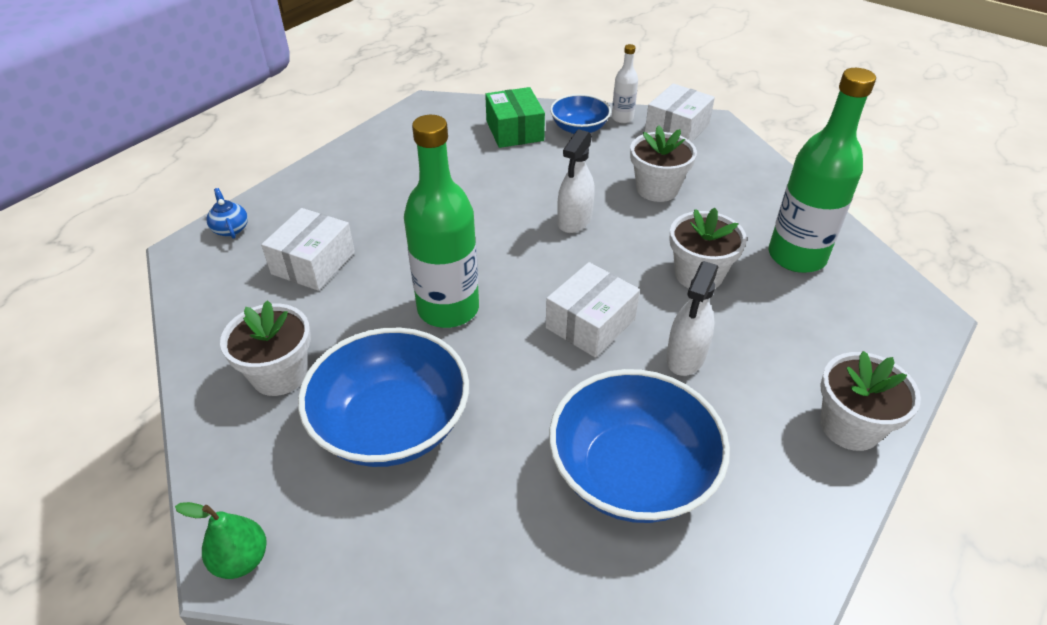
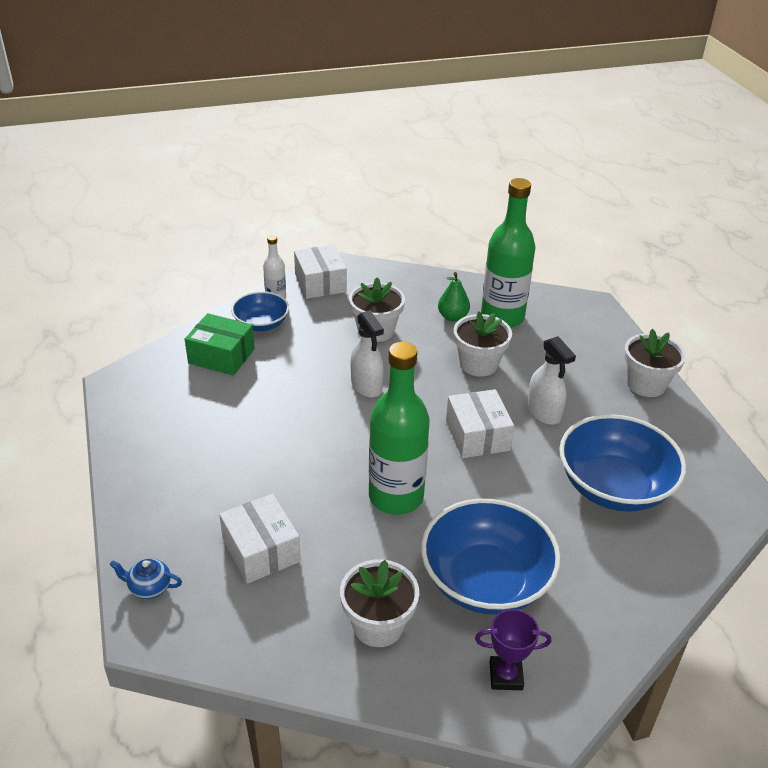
camera: 55 degrees left, 5 degrees down
green pear [175,502,267,579] -> green pear moved to [438,272,470,322]
none -> purple trophy [475,609,551,690]

